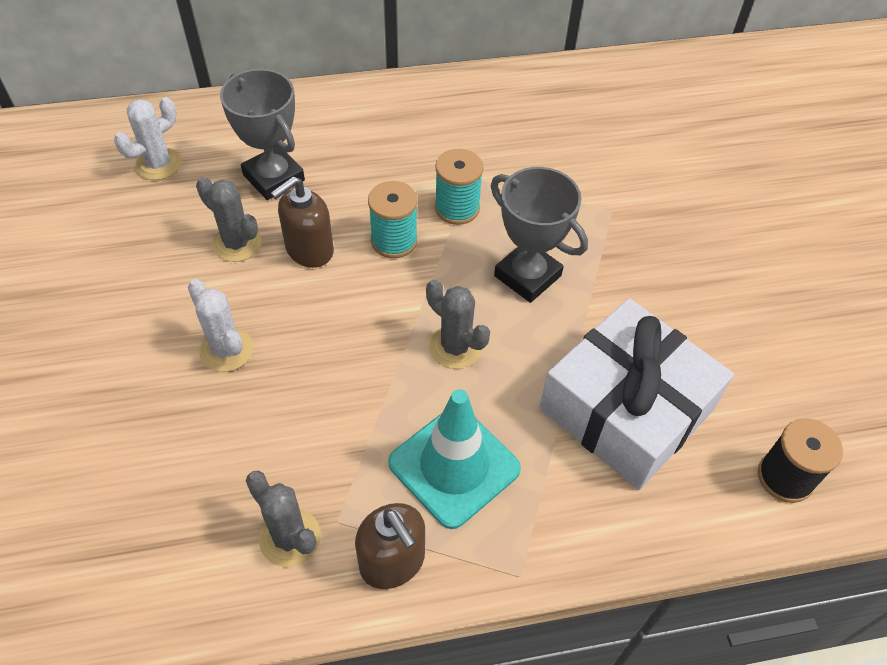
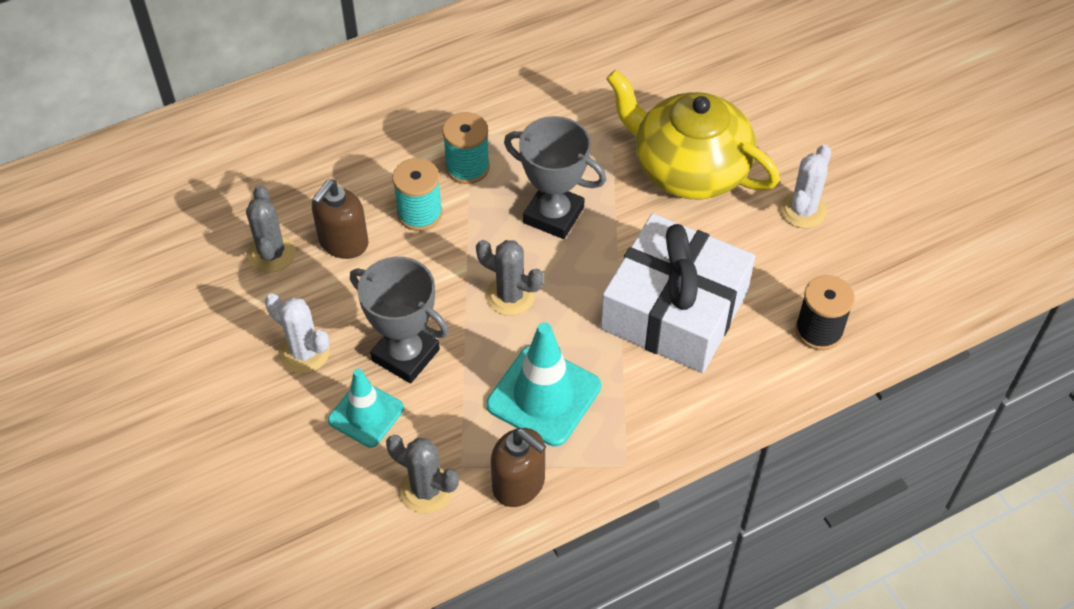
camera: 15 degrees left, 0 degrees up
white cactus [114,97,182,180] -> white cactus moved to [780,144,831,229]
grey cactus [196,177,262,262] -> grey cactus turned 60 degrees clockwise [246,185,296,273]
grey trophy [220,69,305,200] -> grey trophy moved to [350,257,449,383]
none -> turquoise traffic cone [328,369,404,448]
none -> yellow teapot [606,70,780,199]

